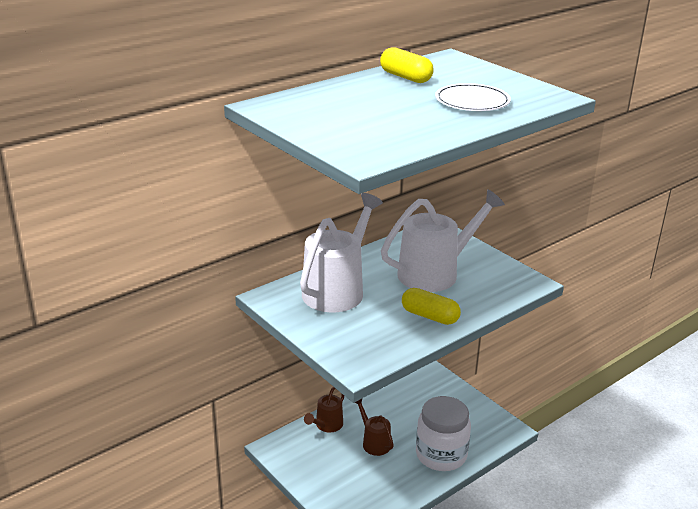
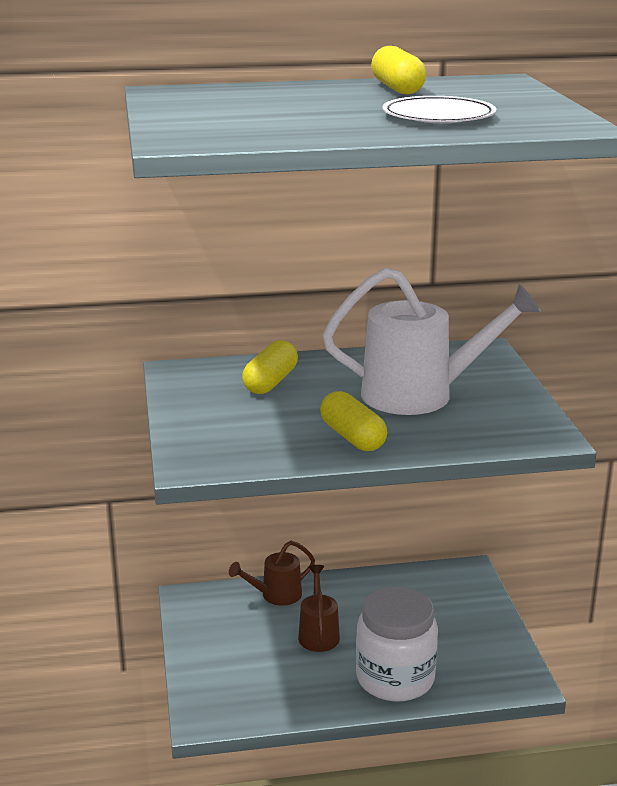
camera: 30 degrees right, 5 degrees down
white watering can [300,193,383,312] -> yellow capsule [242,340,298,394]

